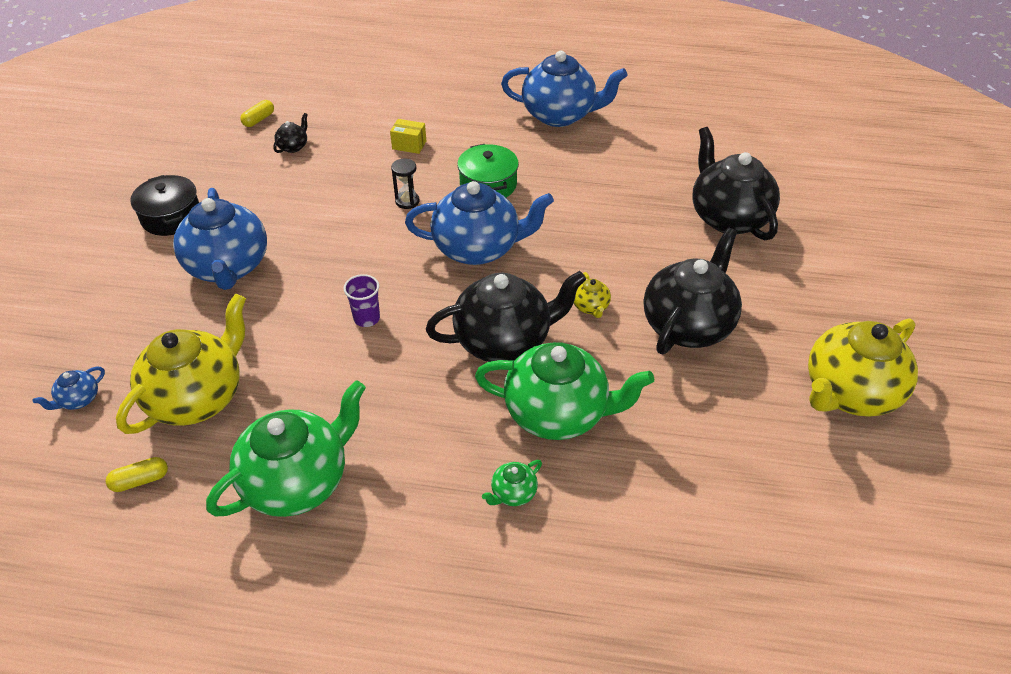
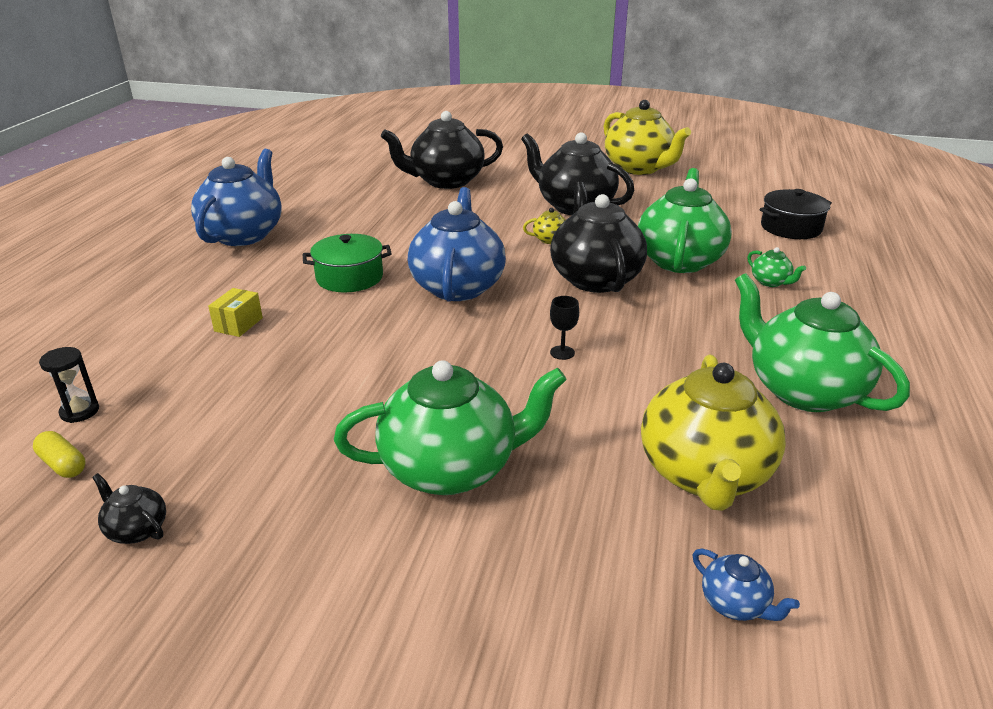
camera: 85 degrees left, 15 degrees down
yellow capsule [106,457,168,492] -> none
yellow teapot [116,294,246,434] -> yellow teapot turned 120 degrees counterclockwise [641,354,786,511]
black pot [130,175,199,236] -> black pot moved to [760,189,832,239]
blue teapot [173,188,267,290] -> green teapot [334,360,567,495]
black teapot [273,113,308,153] -> black teapot moved to [92,473,166,544]
purple cup [343,274,380,327] -> black goblet [550,296,579,360]
black hourglass [391,158,420,209] -> black hourglass moved to [39,347,99,423]

